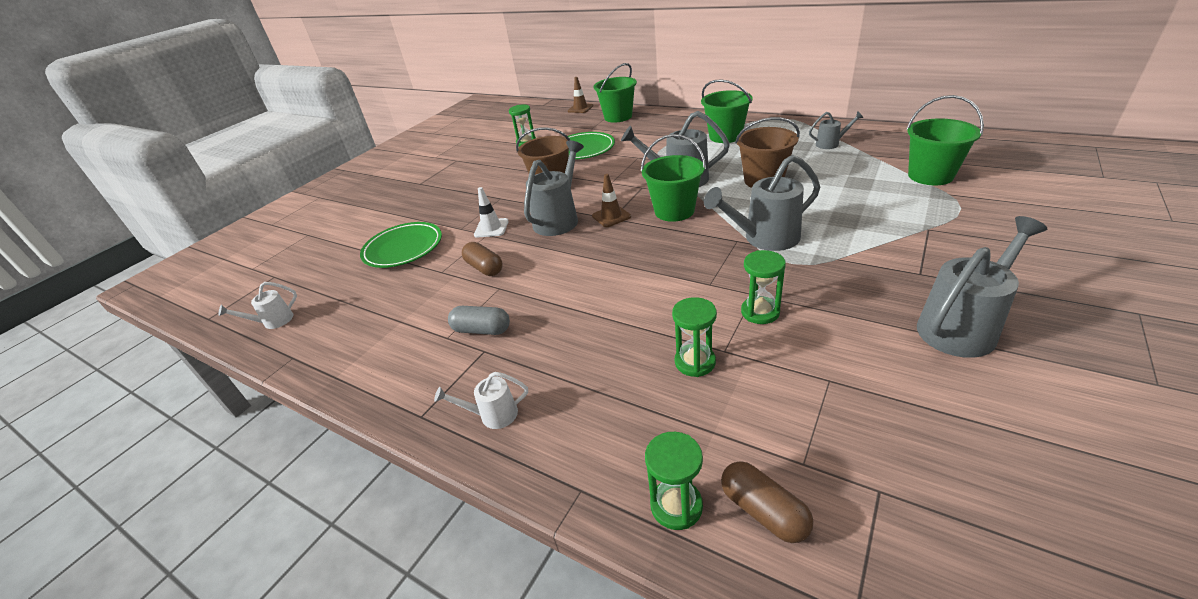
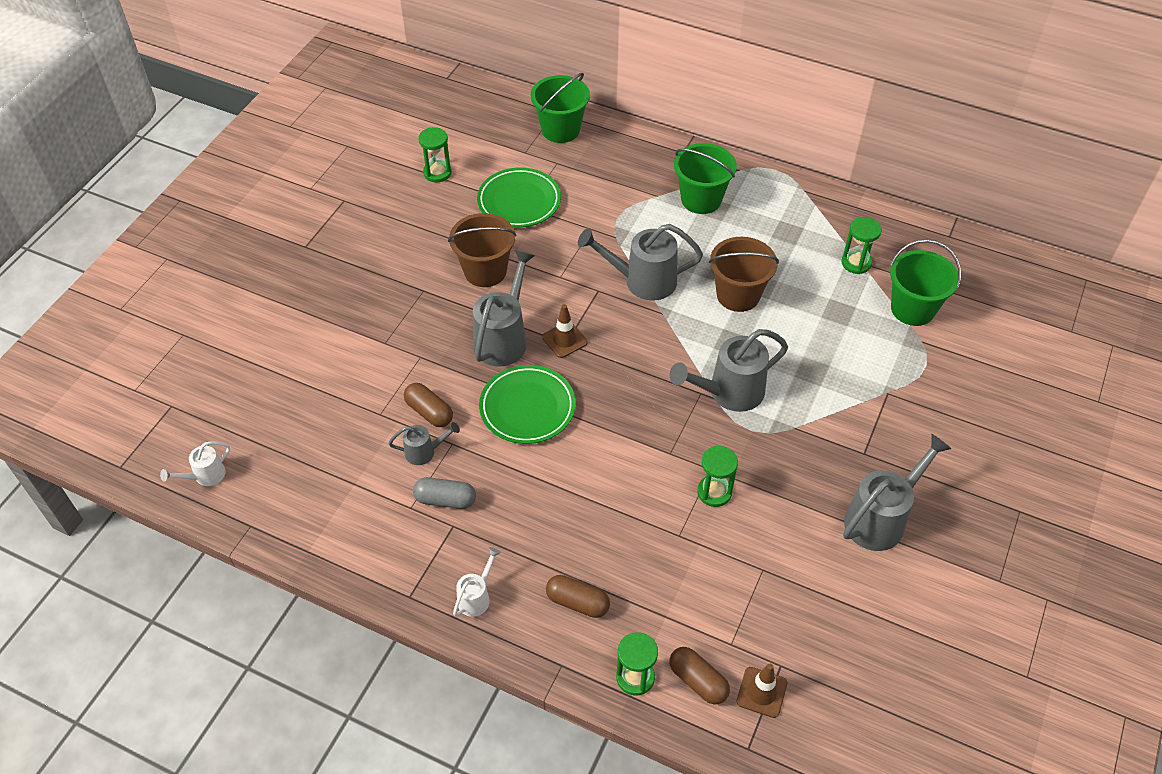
camera: 10 degrees left, 15 degrees up
green plate [360,222,442,268] -> green plate moved to [479,365,576,444]
white watering can [434,372,528,429] -> white watering can turned 135 degrees clockwise [453,547,501,617]
white traffic cone [474,187,509,237] -> none
brown traffic cone [568,77,593,113] -> brown traffic cone moved to [736,664,787,718]
green bucket [641,134,706,222] -> none
green hourglass [672,297,717,377] -> green hourglass moved to [841,217,882,274]
grey watering can [809,111,863,149] -> grey watering can moved to [388,422,460,465]
none -> brown capsule [546,575,610,618]

